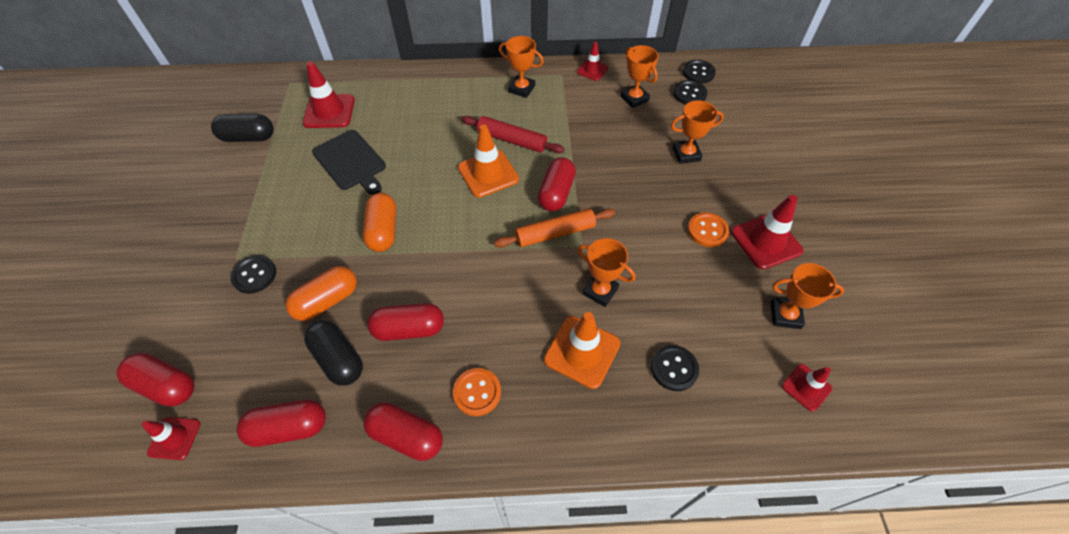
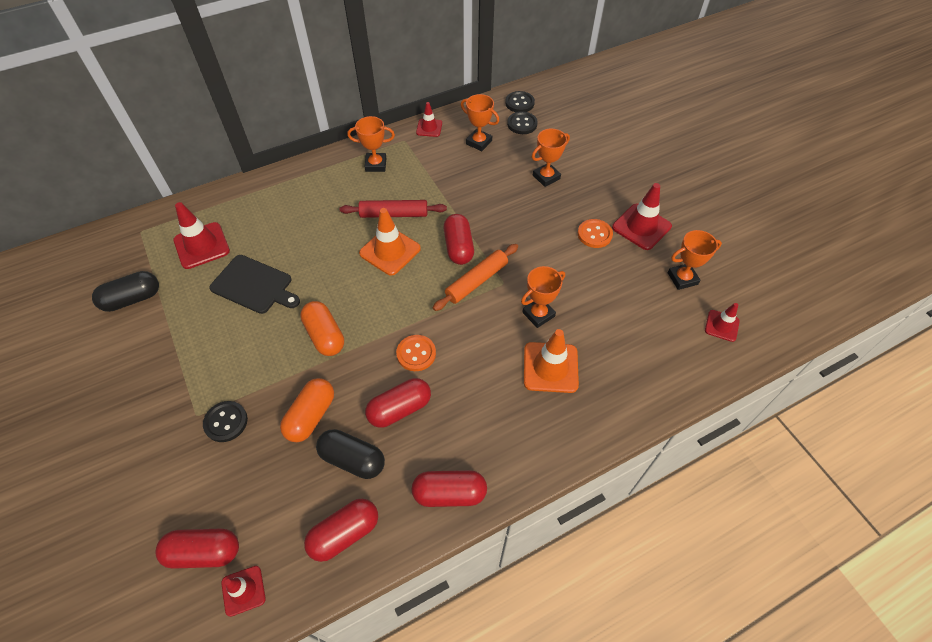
camera: 25 degrees left, 0 degrees up
orange button [453,368,501,416] -> orange button moved to [396,335,436,371]
orange trophy [577,238,635,307] -> orange trophy turned 45 degrees counterclockwise [521,266,565,328]
black button [651,345,699,391] -> none

